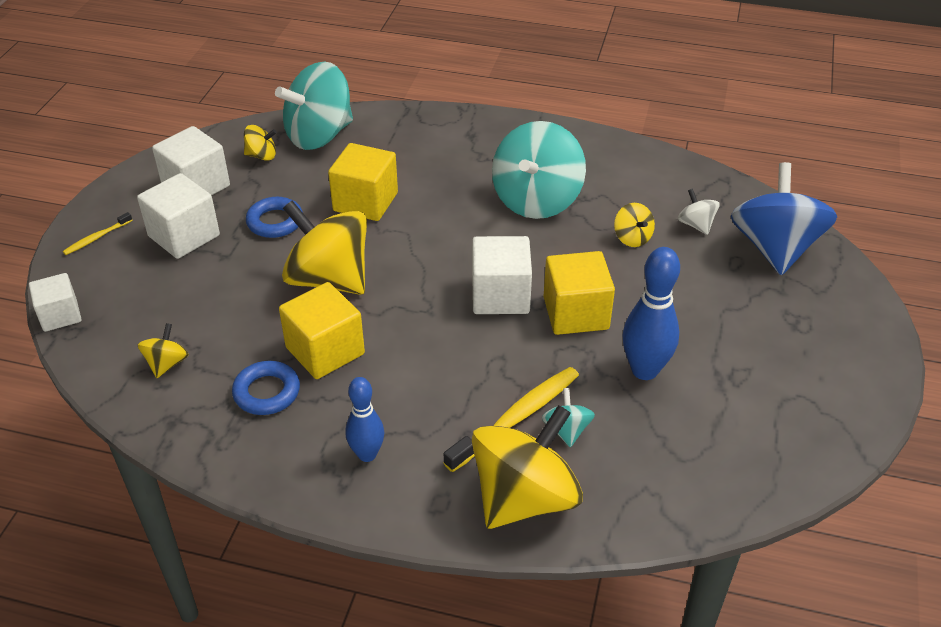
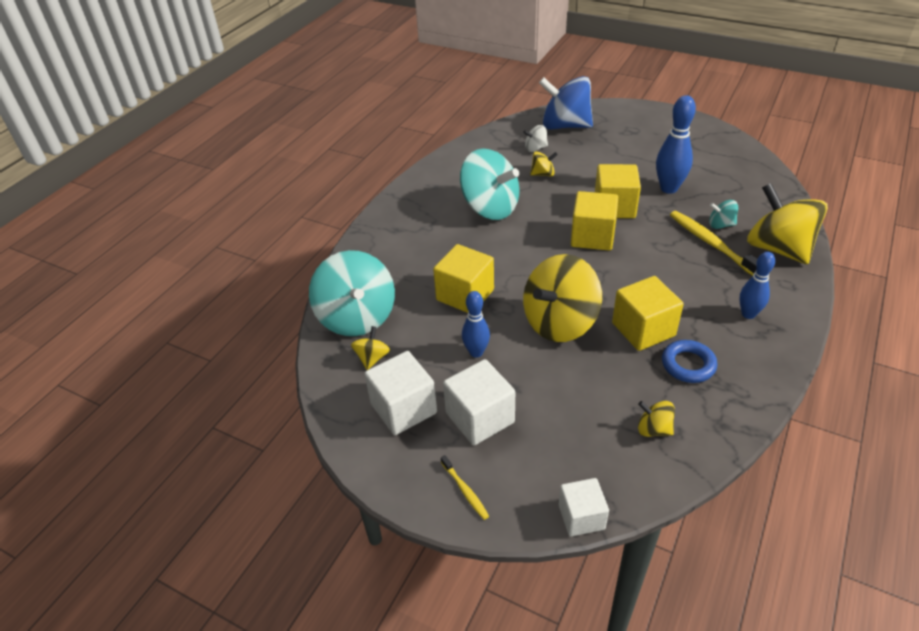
camera: 75 degrees left, 0 degrees up
blue ring [246,197,303,238] -> blue bowling pin [462,291,490,358]
white cube [472,236,532,314] -> yellow cube [571,191,618,251]

